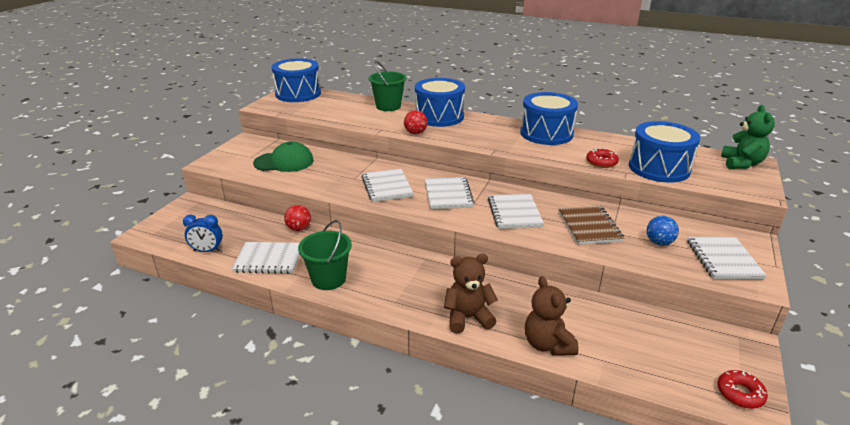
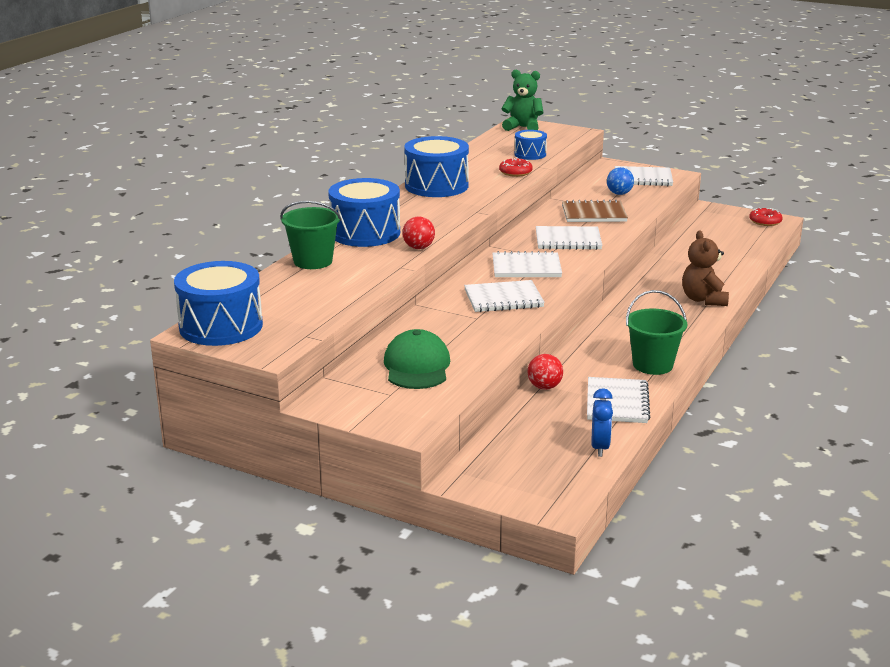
camera: 85 degrees left, 5 degrees down
brown teddy bear [525,276,579,355] -> none
blue drum [629,121,700,182] -> blue drum [514,130,547,160], size x0.54

